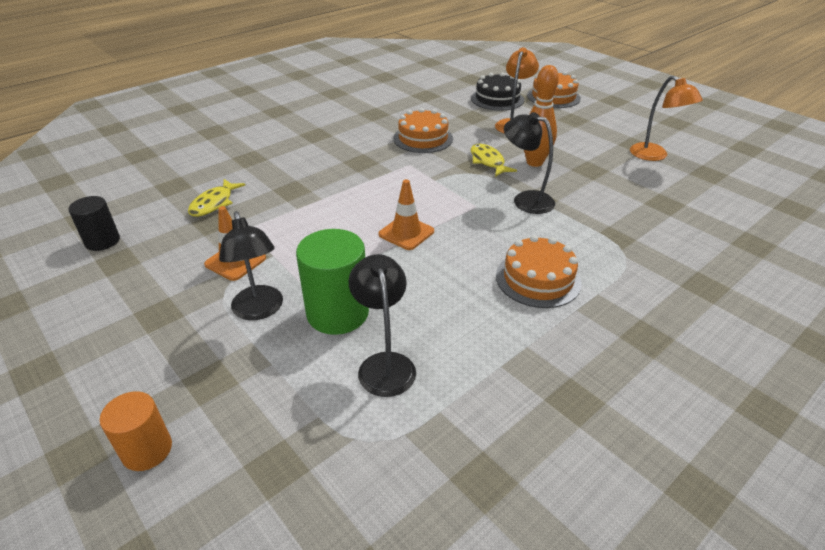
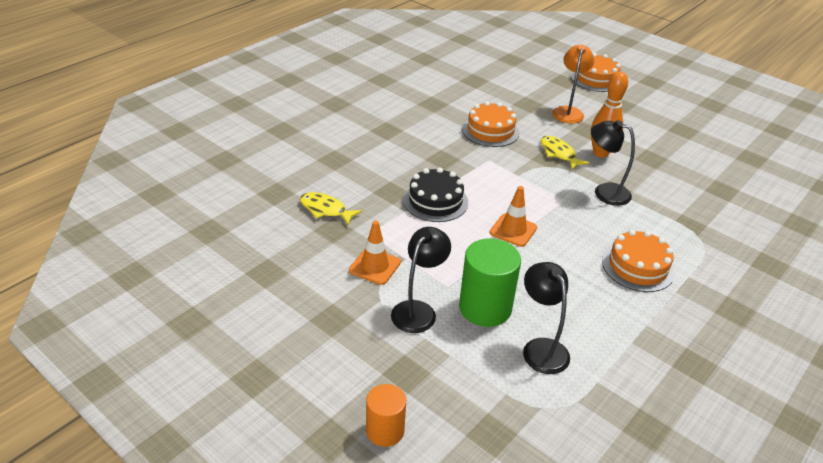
camera: 10 degrees left, 0 degrees up
black cylinder [68,196,120,251] -> none
yellow fish [188,179,246,217] -> yellow fish turned 105 degrees clockwise [300,192,362,226]
black lamp [219,211,283,320] -> black lamp turned 120 degrees counterclockwise [391,227,451,333]
black cake [471,72,524,111] -> black cake moved to [403,167,468,222]
orange lamp [630,75,703,161] -> none

